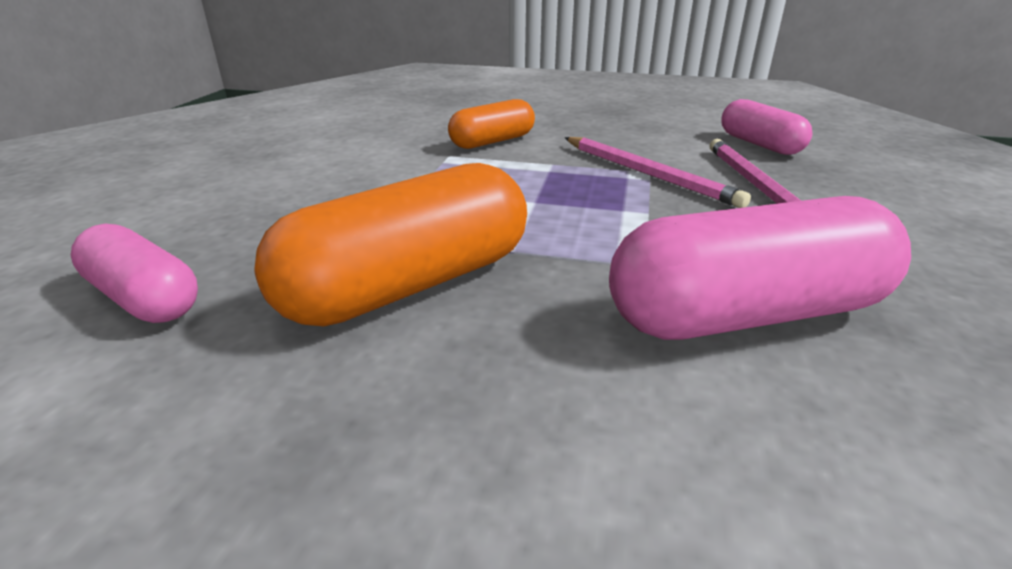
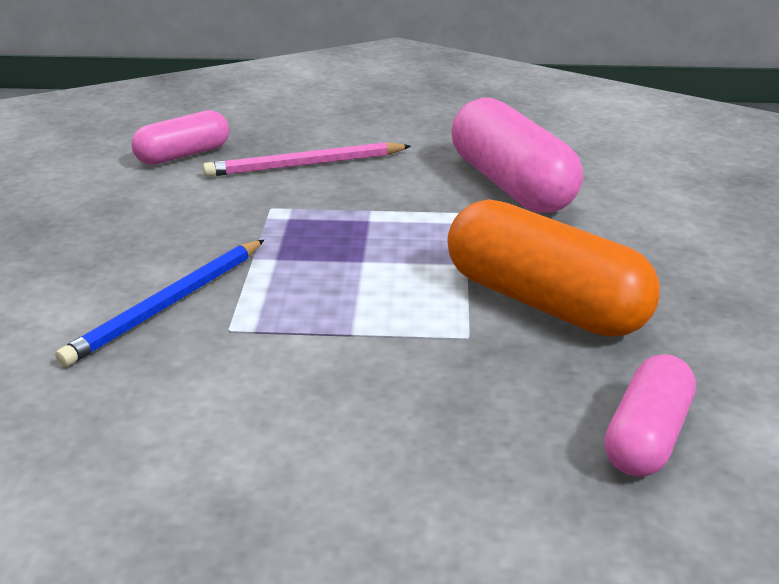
camera: 100 degrees left, 0 degrees up
orange capsule [448,99,535,149] -> blue pencil [55,240,264,367]
pink pencil [565,137,751,208] -> none

